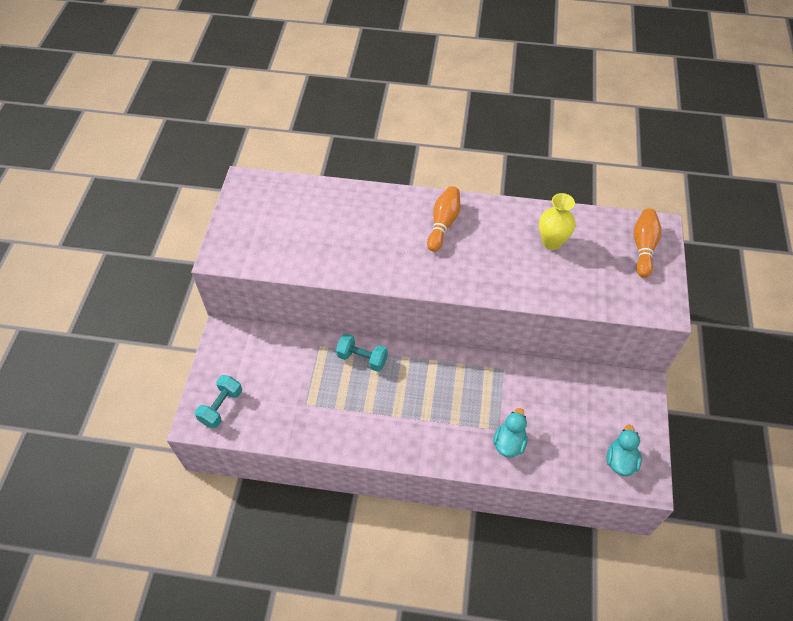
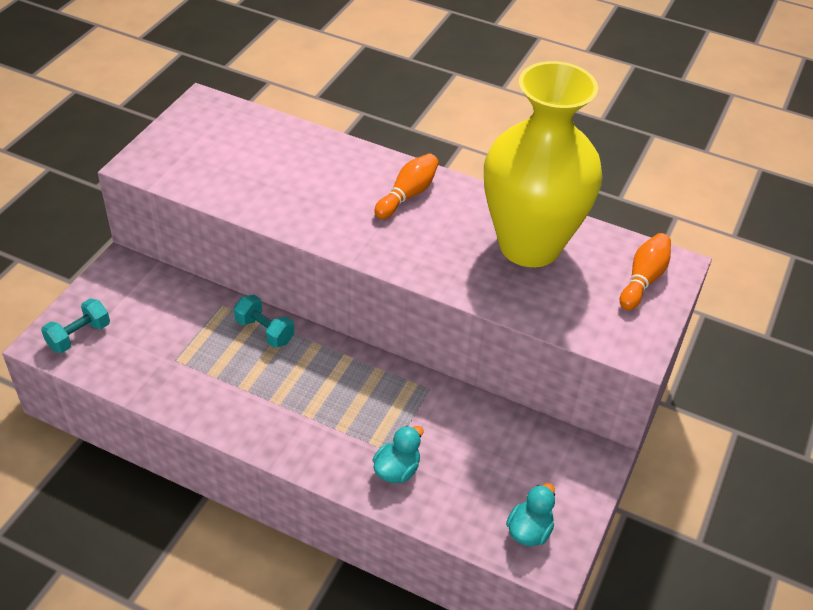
camera: 15 degrees right, 10 degrees down
yellow vase [539,193,575,250] -> yellow vase [484,61,602,267], size x2.49

